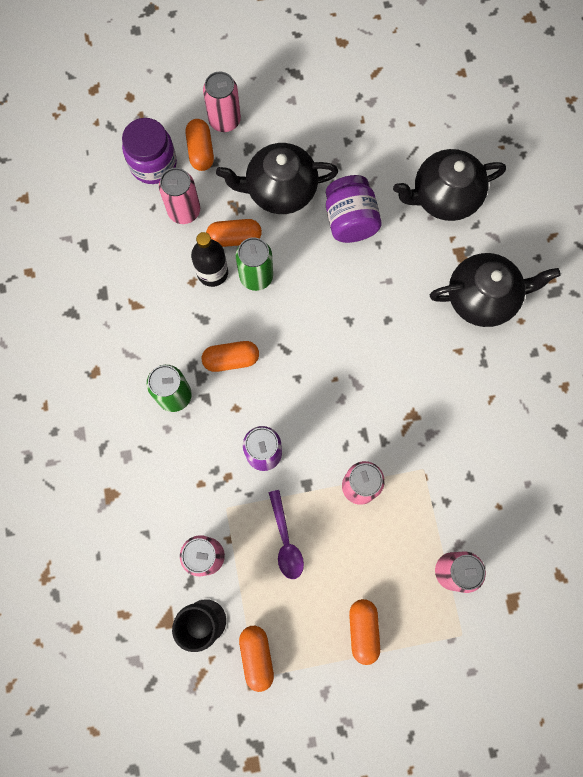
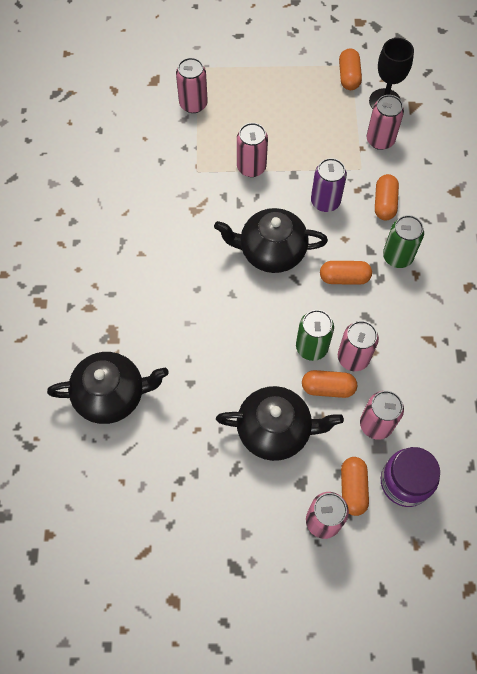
camera: 170 degrees left, 10 degrees down
black bottle [191,232,228,287] -> pink can [338,321,379,371]
purple spoon [268,490,304,579] -> none
purple jar [326,175,382,243] -> none
orange capsule [349,599,380,665] -> orange capsule moved to [375,174,399,220]
black teapot [430,253,561,327] -> black teapot moved to [214,208,328,273]

